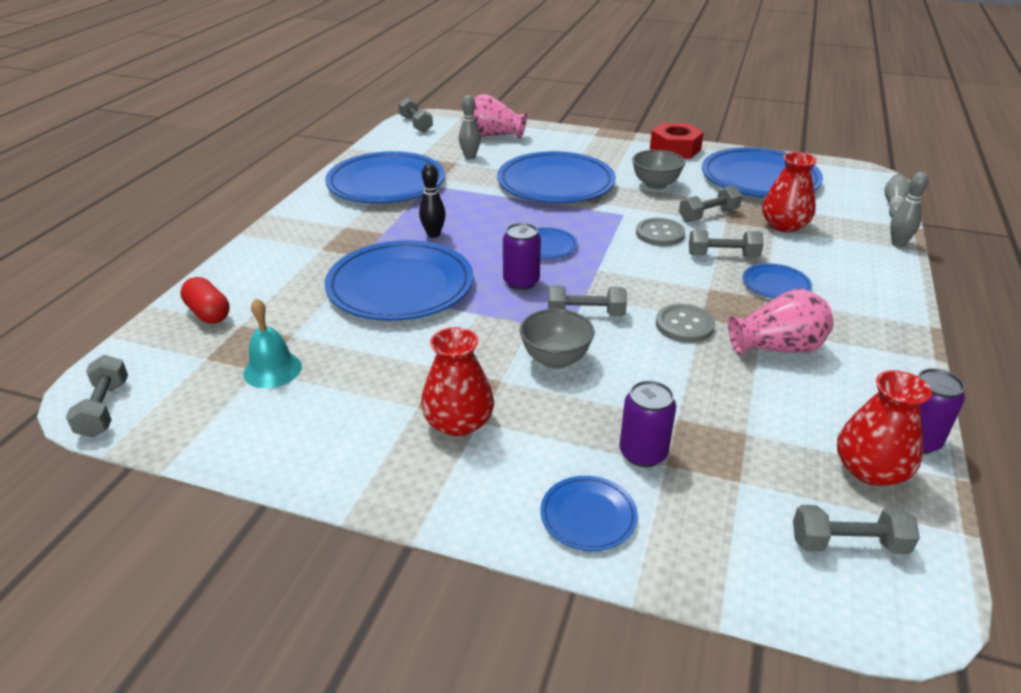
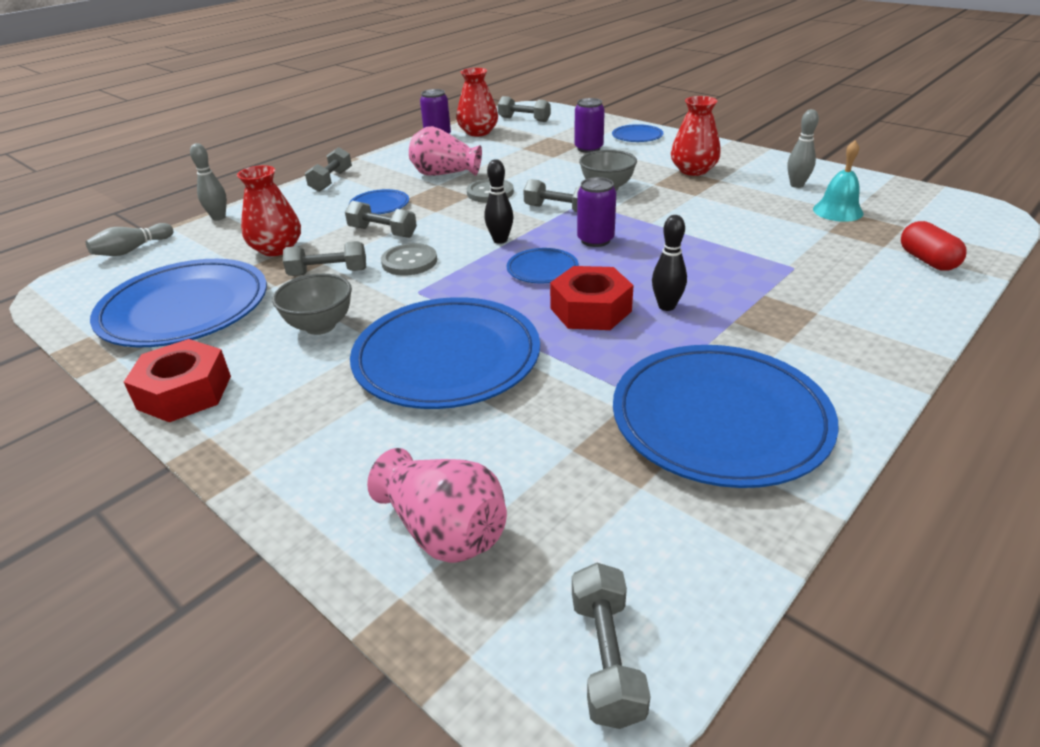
camera: 155 degrees left, 0 degrees up
grey dumbbell [66,355,128,438] -> grey dumbbell moved to [305,147,352,192]
blue plate [325,240,473,321] -> none
grey bowling pin [459,95,481,159] -> grey bowling pin moved to [787,109,819,188]
none -> black bowling pin [485,159,513,244]
none -> red nut [550,266,634,330]

